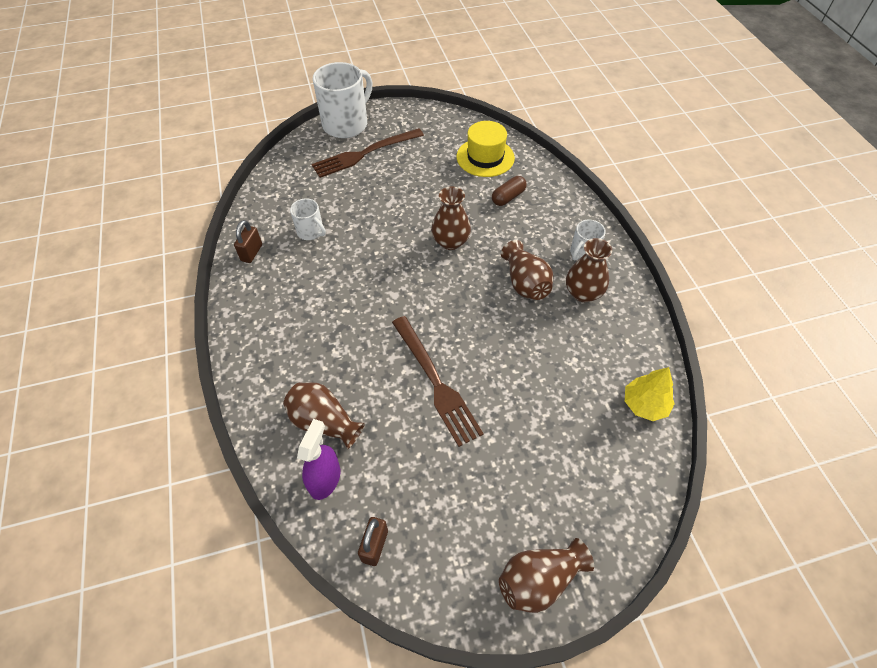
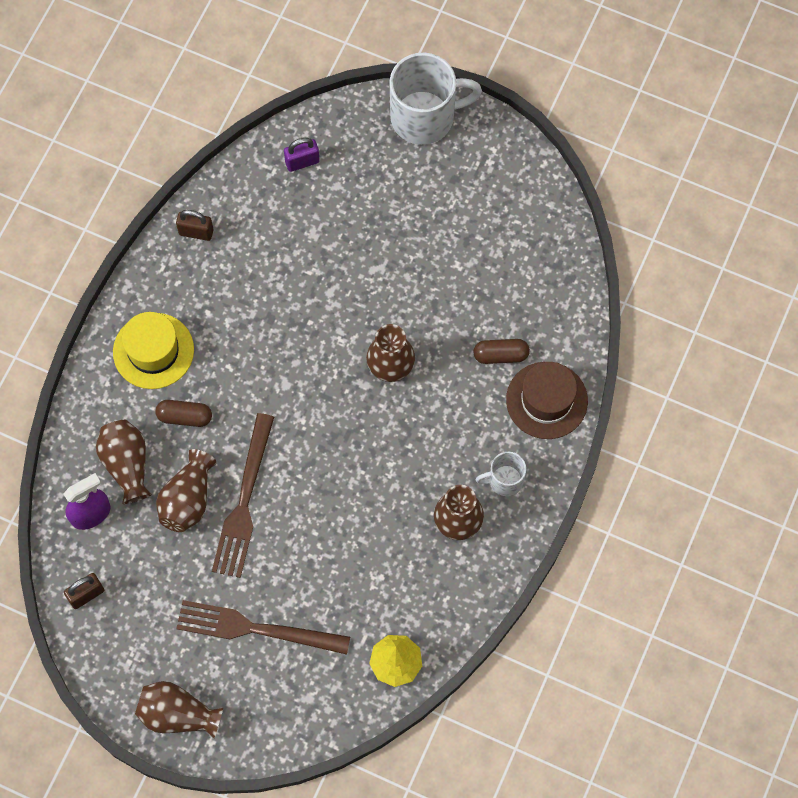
camera: 40 degrees right, 15 degrees up
brown padlock [234,220,262,263] -> brown padlock turned 45 degrees clockwise [176,210,213,241]
white mug [290,198,326,240] -> none
brown fork [311,128,424,178] -> brown fork moved to [176,600,350,655]
yellow hat [457,121,515,177] -> yellow hat moved to [113,312,194,389]
brown vase [501,240,553,300] -> brown vase moved to [156,449,217,532]
none -> brown capsule [155,400,212,427]
none -> purple padlock [284,138,320,172]
none -> brown hat [506,362,588,439]

